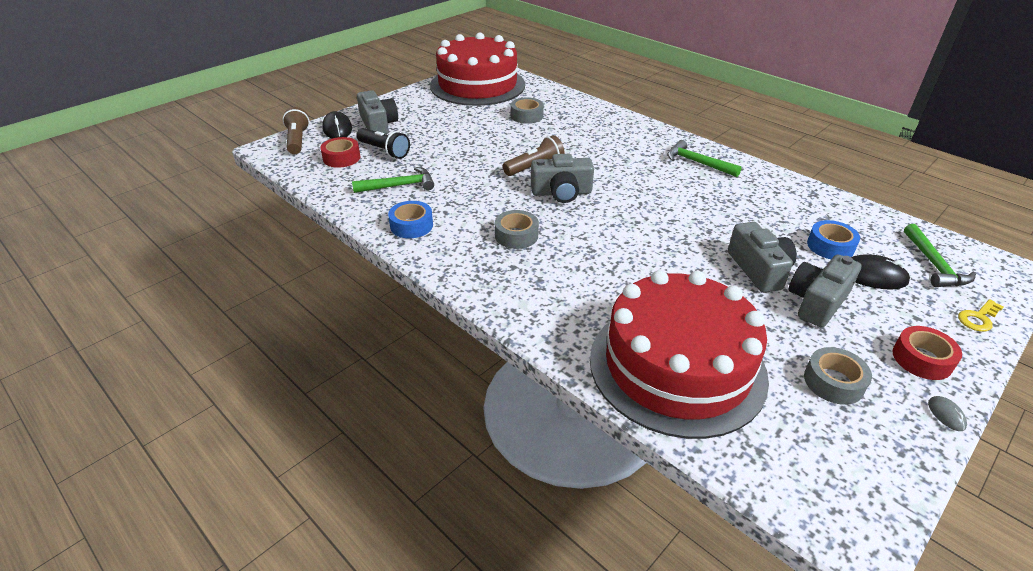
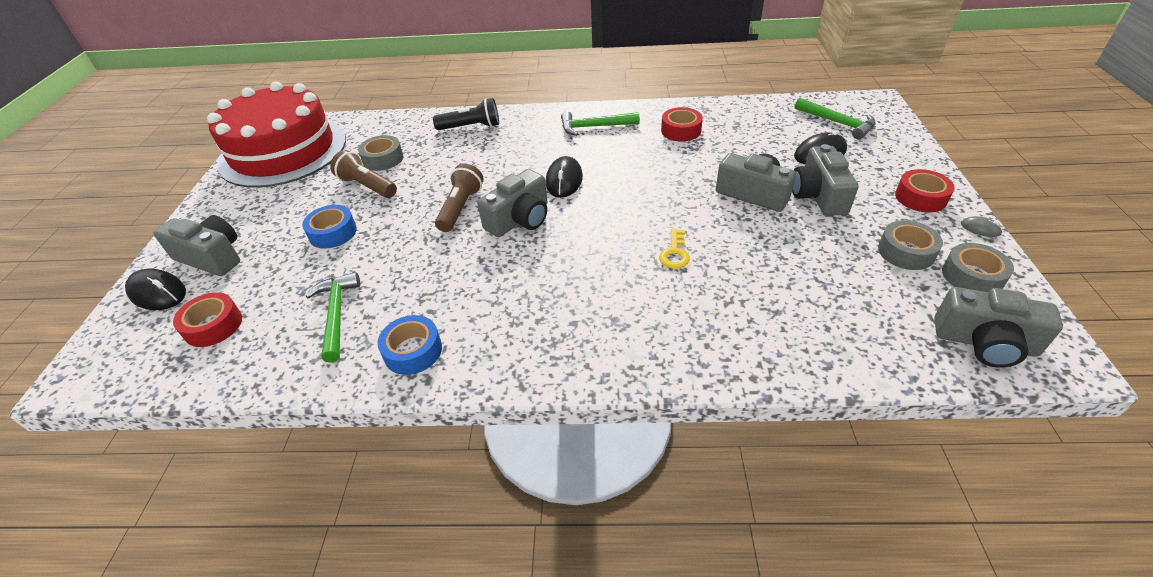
camera: 40 degrees left, 5 degrees up
brown flashlight [282,107,310,154] -> brown flashlight moved to [330,150,397,198]
green hammer [352,167,434,193] -> green hammer turned 45 degrees counterclockwise [305,272,360,363]
black flashlight [356,128,410,159] -> black flashlight moved to [433,98,499,130]
grey tape [495,210,539,249] -> grey tape moved to [942,243,1014,292]
red cake [590,270,769,439] -> none
blue tape [807,220,860,259] -> blue tape moved to [302,205,357,249]
yellow key [958,299,1004,332] -> yellow key moved to [659,229,690,269]
none -> black mouse [546,156,583,198]
none -> red tape [661,107,703,141]
none -> grey camera [934,287,1063,368]

